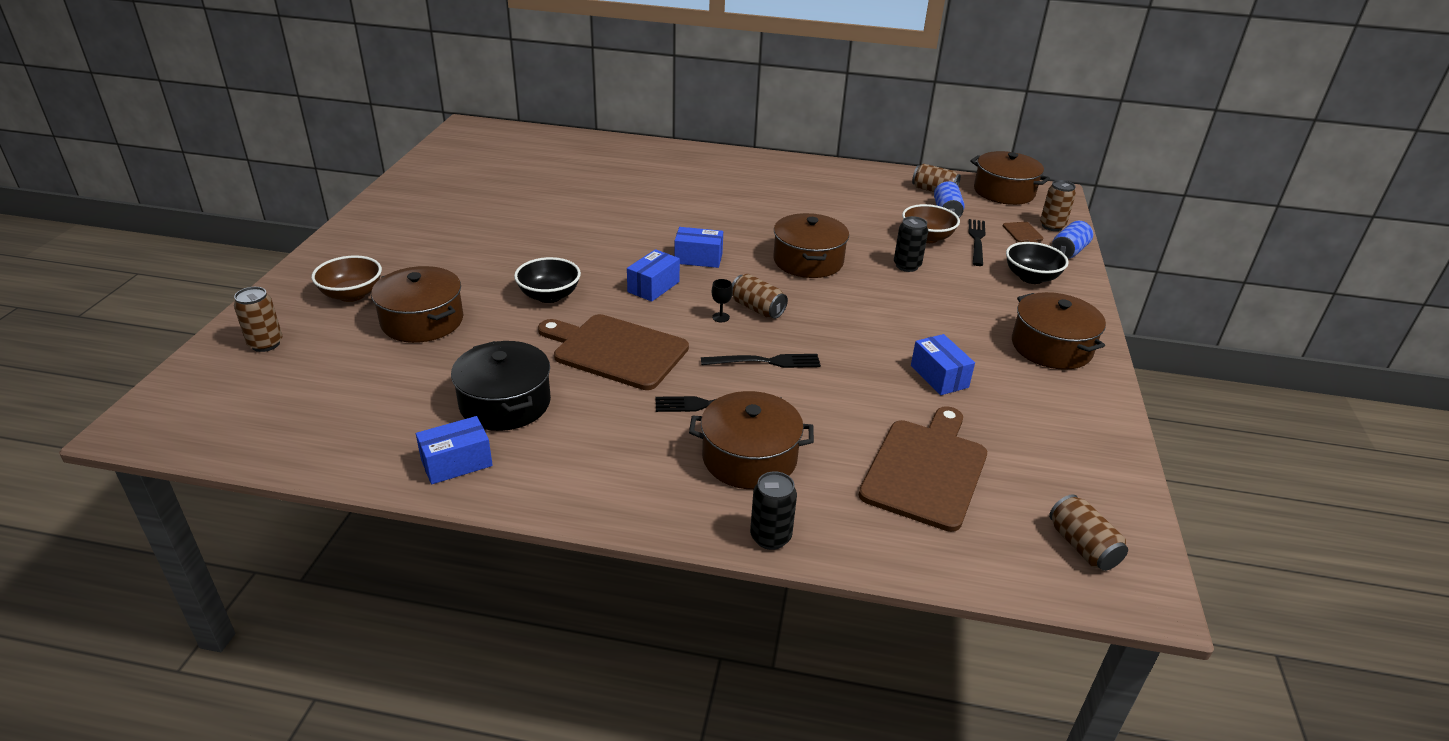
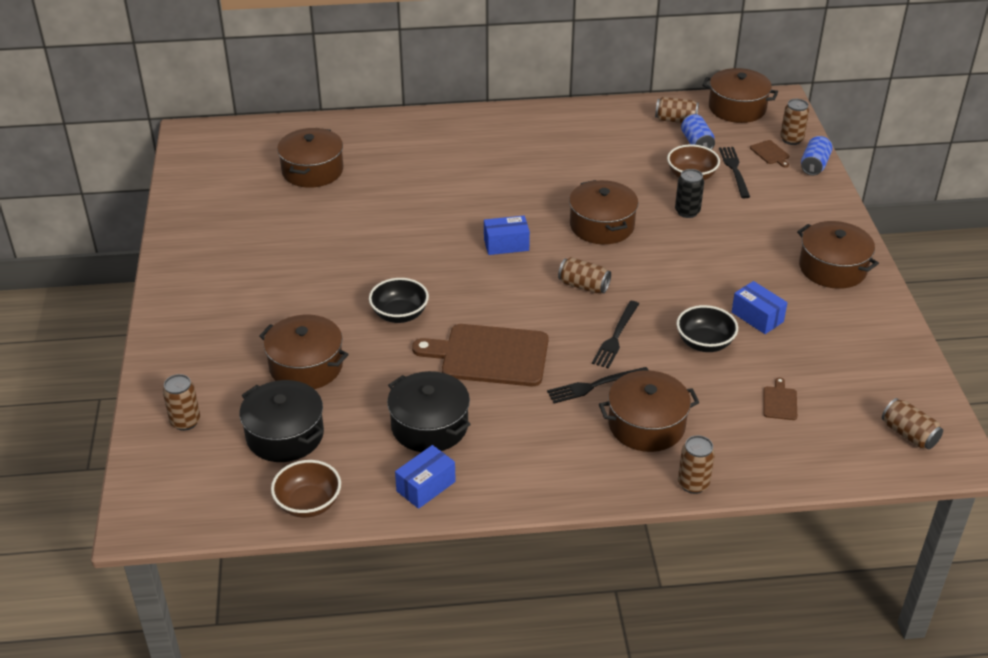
camera: 15 degrees left, 5 degrees up
brown bowl [311,255,382,302] -> brown bowl moved to [271,460,341,518]
blue box [627,249,680,302] -> none
black fork [701,354,821,368] -> black fork turned 135 degrees clockwise [592,301,639,369]
black goblet [712,279,733,322] -> none
black can [750,471,797,550] -> brown can [678,435,715,494]
brown cutting board [859,406,987,532] -> brown cutting board [763,377,797,420], size x0.41
black bowl [1006,242,1069,284] -> black bowl moved to [677,305,738,352]
none -> black pot [239,380,324,462]
none -> brown pot [277,128,343,188]

